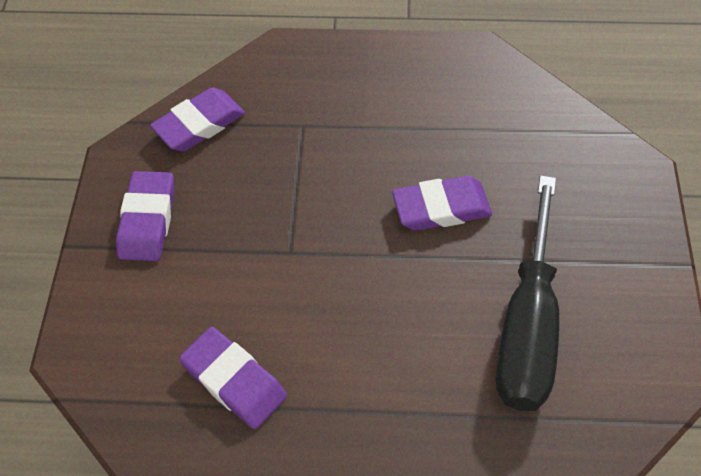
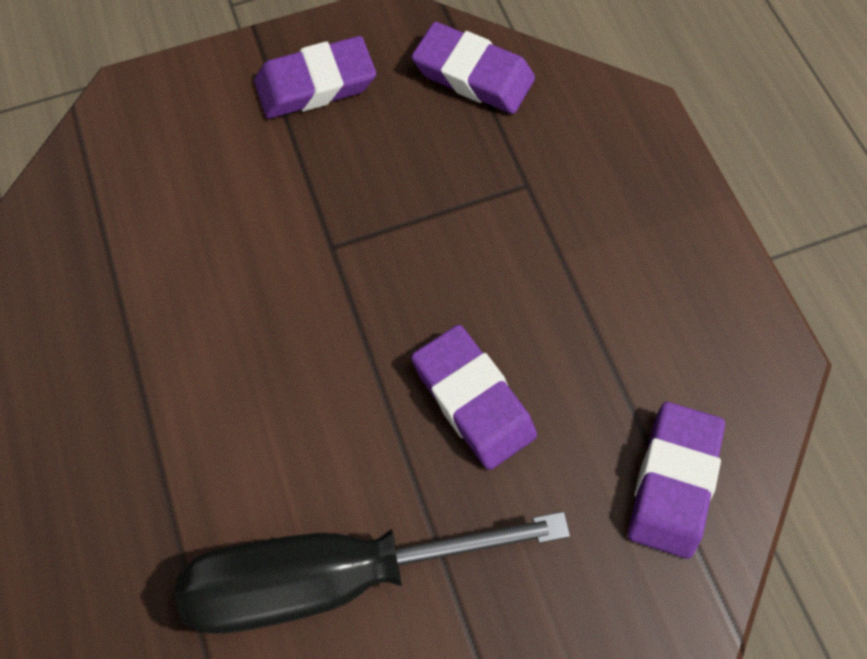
camera: 65 degrees right, 10 degrees up
purple eraser [179,327,287,429] -> purple eraser moved to [628,402,725,559]

